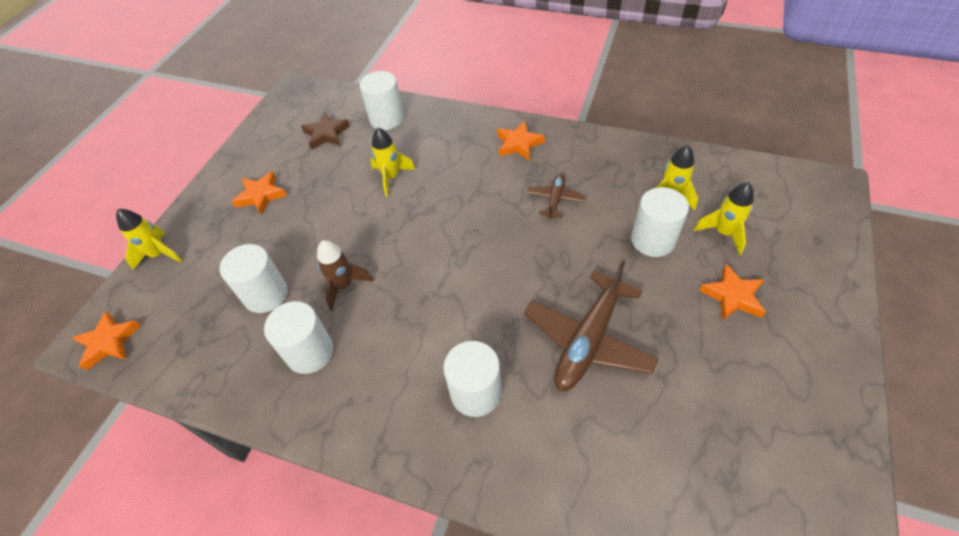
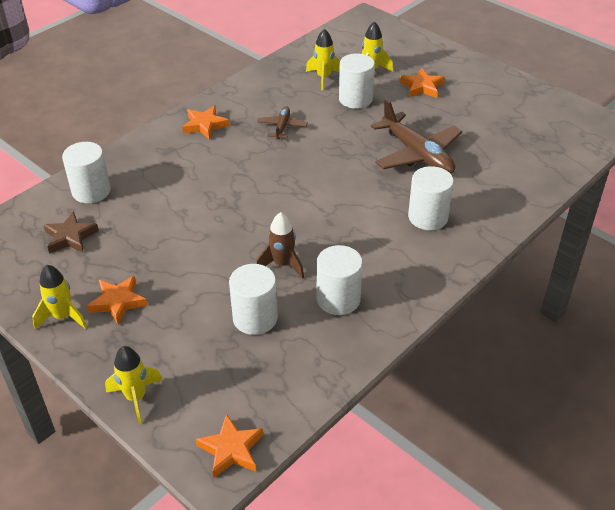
camera: 70 degrees left, 10 degrees down
yellow rocket [370,127,415,197] -> yellow rocket moved to [32,265,87,329]
brown plane [527,173,586,219] -> brown plane turned 60 degrees clockwise [257,106,308,139]

